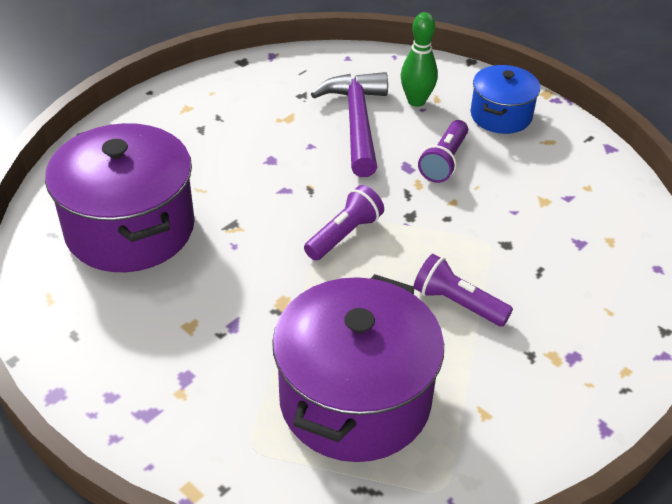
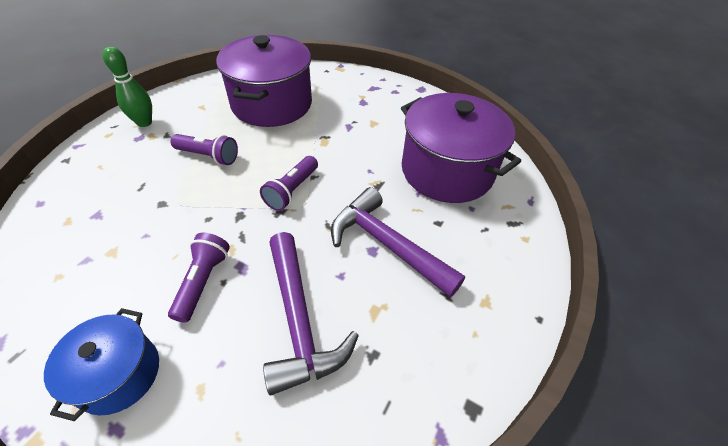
camera: 165 degrees right, 5 degrees up
green bowling pin [401,12,438,107] -> green bowling pin moved to [103,46,152,127]
none -> purple hammer [331,187,465,298]

